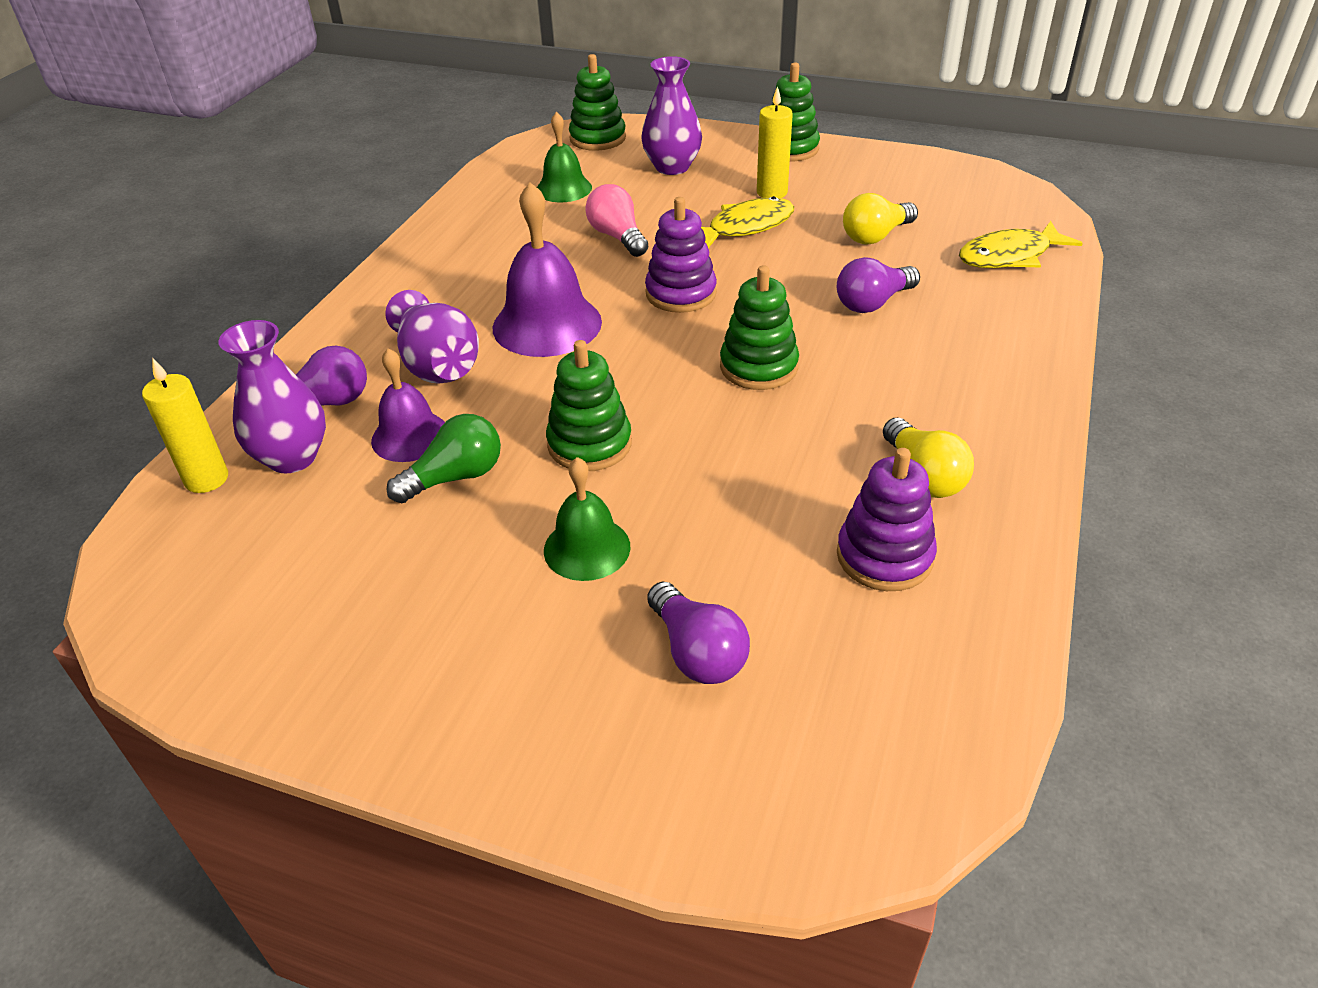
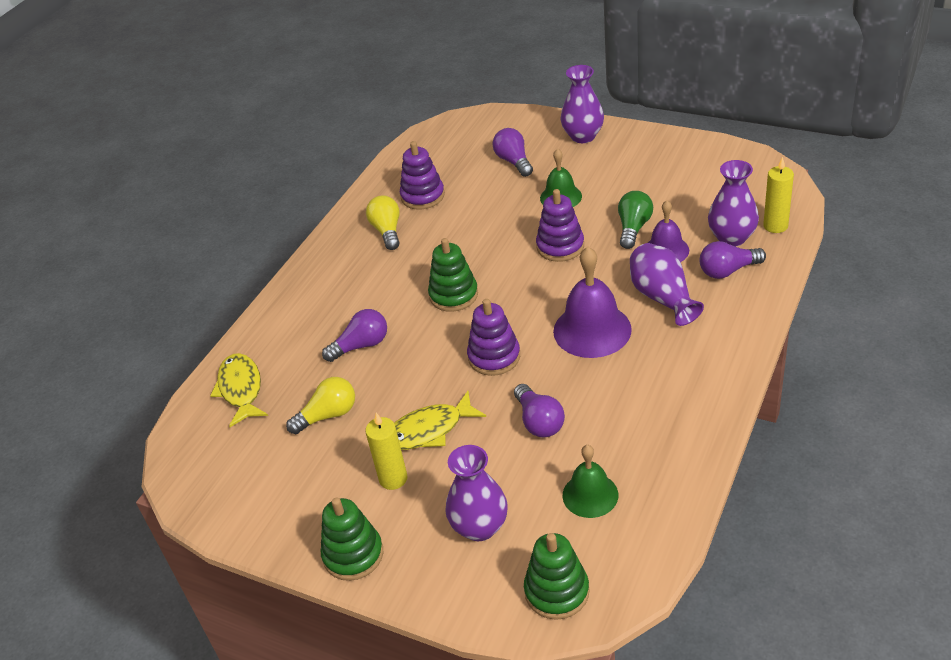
camera: 170 degrees left, 0 degrees up
green light bulb [386,414,501,503] -> green light bulb turned 135 degrees clockwise [618,191,653,249]
green stacking toy [546,340,632,471] -> purple stacking toy [536,189,584,262]
pink light bulb [585,184,648,257] -> purple light bulb [514,384,565,437]
yellow fish [959,221,1083,268] -> yellow fish turned 90 degrees counterclockwise [210,353,268,427]
none -> purple vase [561,65,604,143]

